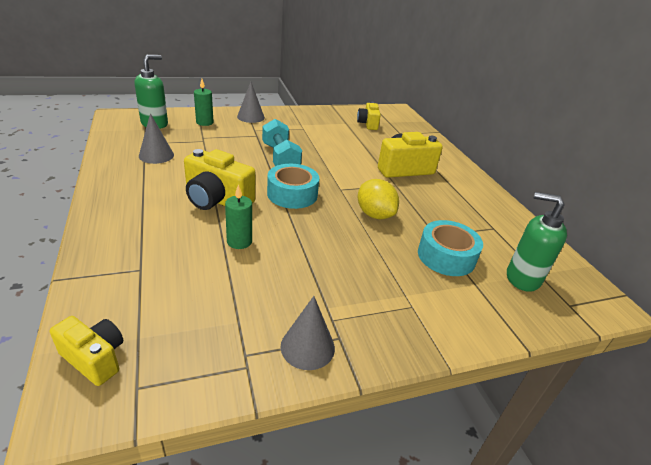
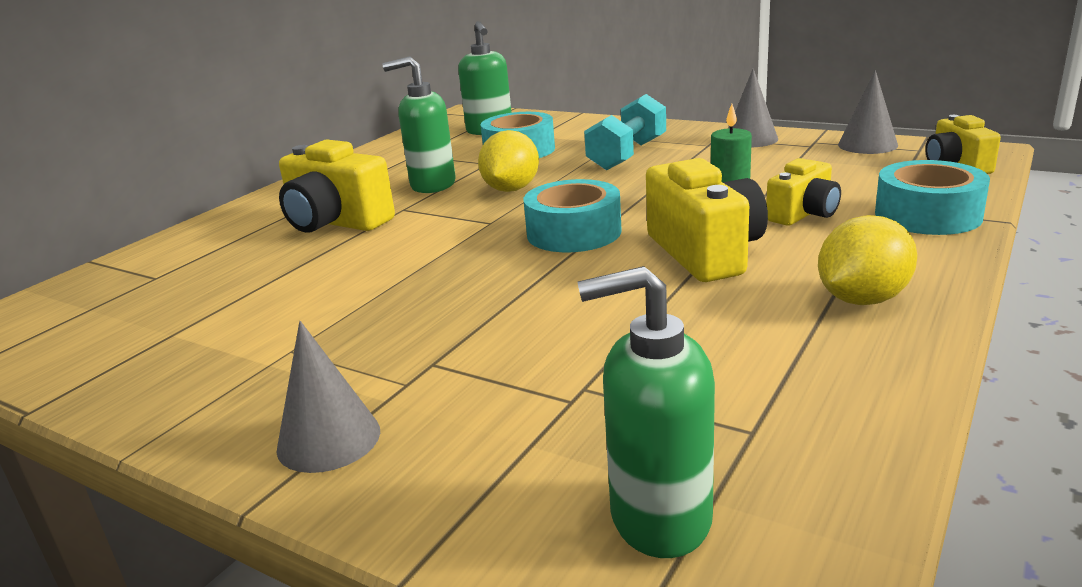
camera: 125 degrees left, 10 degrees down
grey cone [139,113,174,164] -> grey cone moved to [838,70,898,154]
green candle [194,79,213,126] -> none
turquoise dumbbell [262,119,302,166] -> turquoise dumbbell moved to [584,94,666,171]
yellow camera [357,102,381,130] -> yellow camera moved to [766,158,841,226]
none -> green soap dispenser [382,56,455,193]
none -> yellow lemon [818,215,917,305]
none -> turquoise tape [875,160,990,235]

